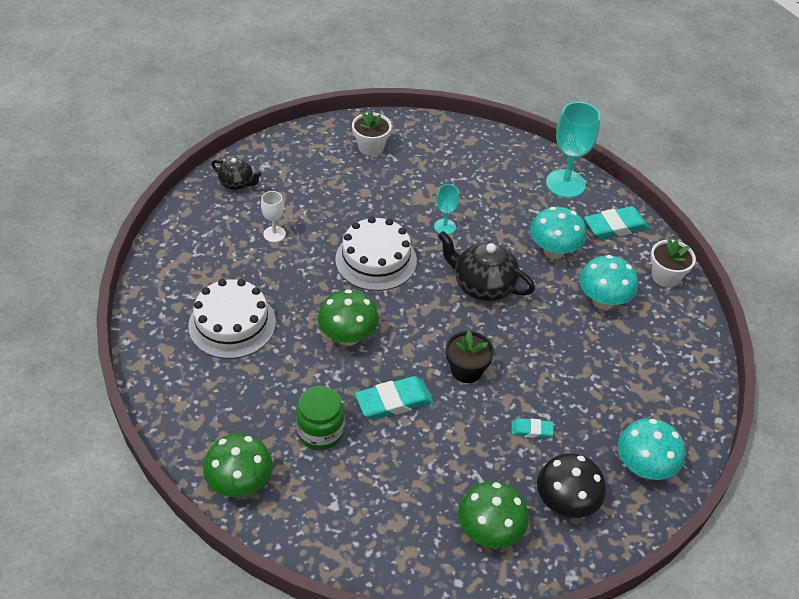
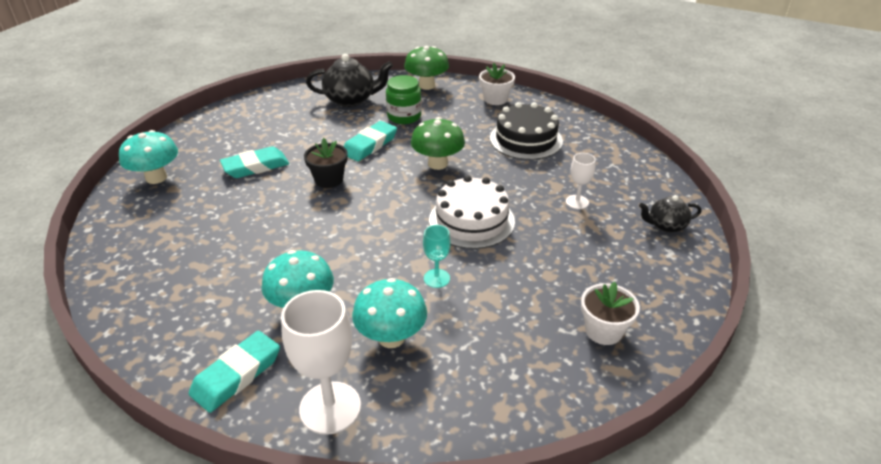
camera: 150 degrees right, 10 degrees down
white cake [188,279,276,359] -> black cake [490,102,563,160]
black teapot [438,231,535,301] -> black teapot moved to [306,54,393,107]
green mushroom [458,481,529,548] -> none
turquoise eraser [511,418,554,438] -> turquoise eraser [220,146,289,178], size x1.83
black mushroom [537,453,606,518] -> none
turquoise goblet [546,102,600,198] -> white goblet [281,290,361,435]
turquoise mushroom [579,255,638,310] -> turquoise mushroom moved to [352,278,427,348]
white flower pot [650,239,696,287] -> white flower pot moved to [479,63,515,105]

